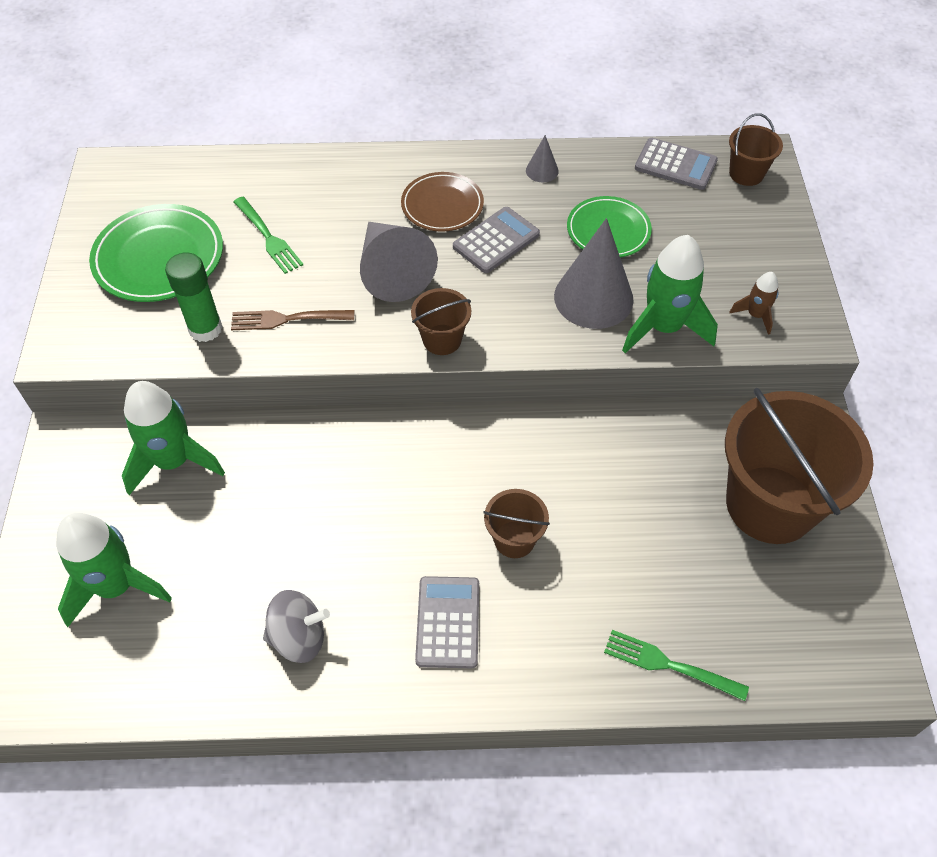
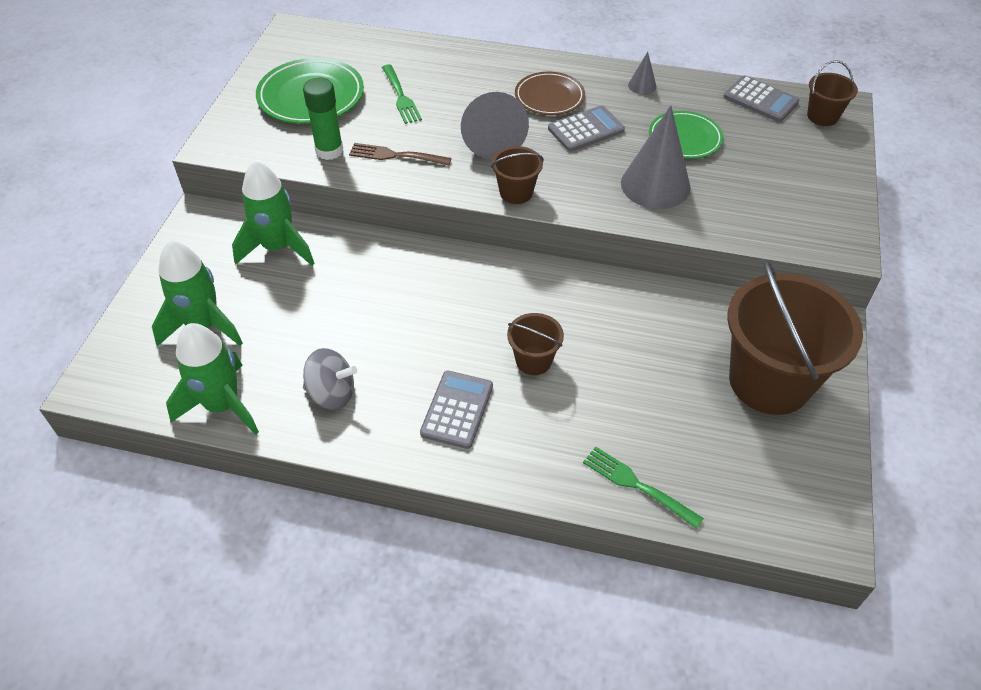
camera: 15 degrees right, 5 degrees down
green rocket [622,235,718,353] -> green rocket moved to [166,323,259,435]
brown rocket [729,272,778,335] -> none

